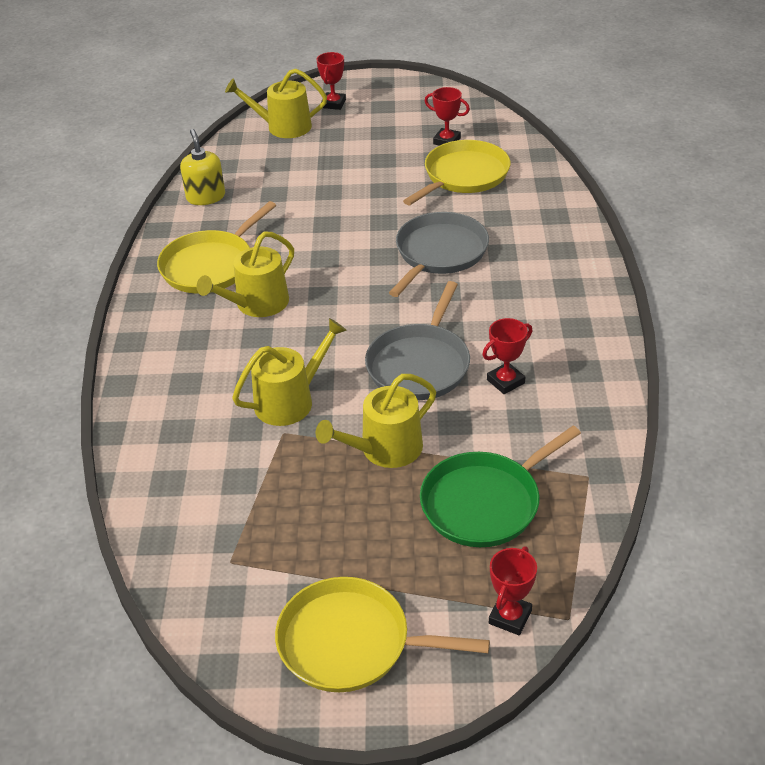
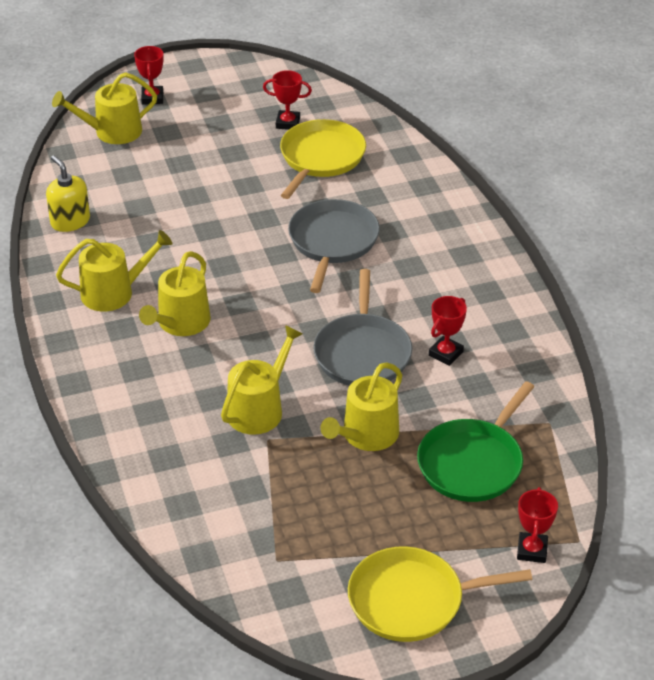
camera: 20 degrees left, 0 degrees up
yellow pan [157,201,276,293] -> yellow watering can [56,230,172,312]

